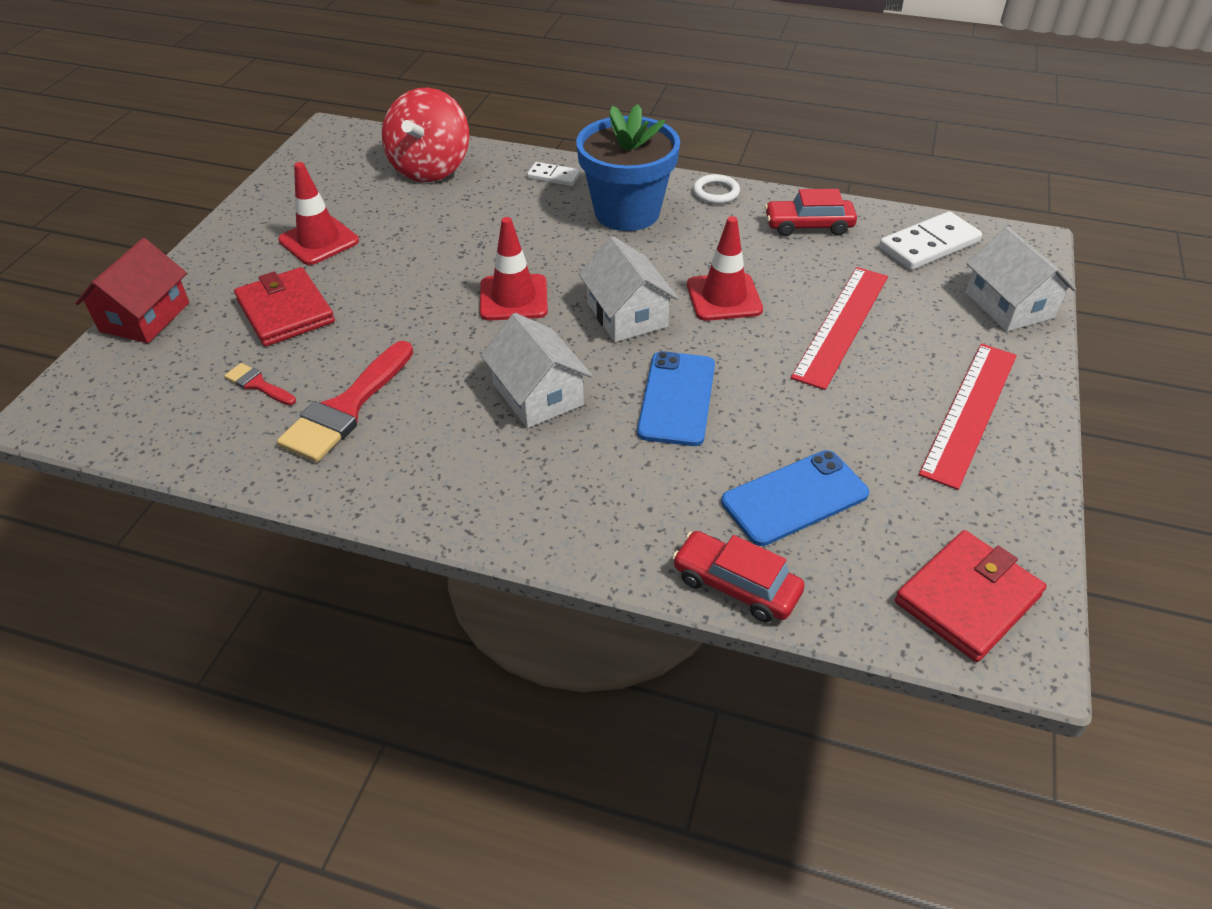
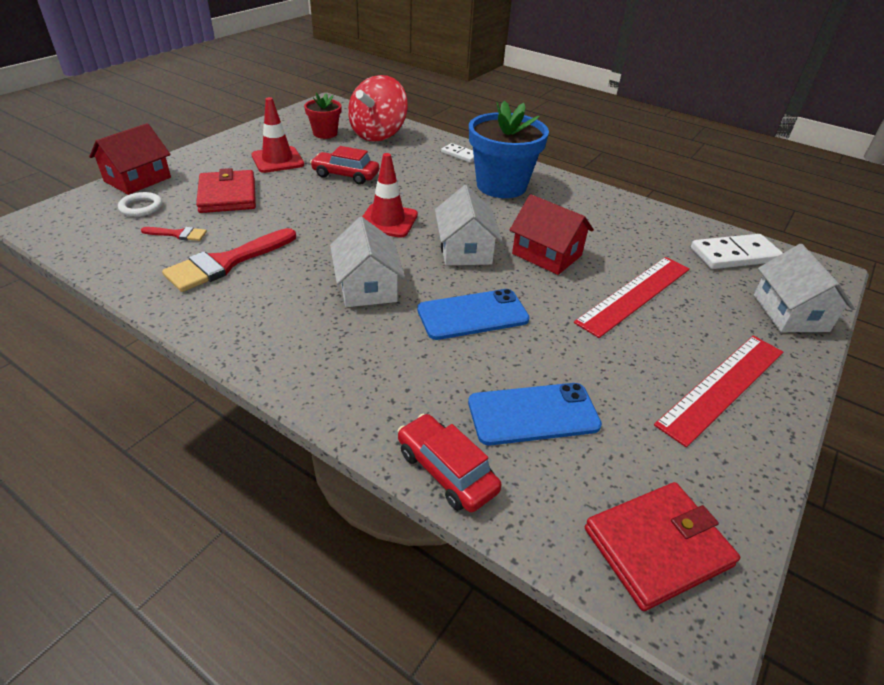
camera: 15 degrees right, 5 degrees down
red brush [224,363,296,405] -> red brush turned 135 degrees clockwise [141,227,207,241]
blue phone [637,351,715,446] -> blue phone turned 45 degrees clockwise [417,289,530,340]
red traffic cone [687,216,763,321] -> red house [510,194,594,275]
white ring [693,174,740,204] -> white ring moved to [118,192,162,217]
red car [765,189,857,236] -> red car moved to [310,146,379,184]
none -> red flower pot [304,93,342,139]

